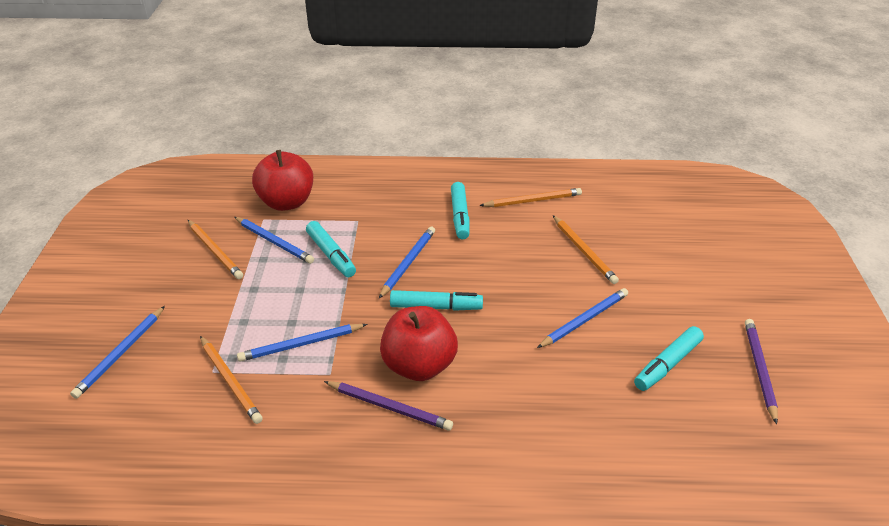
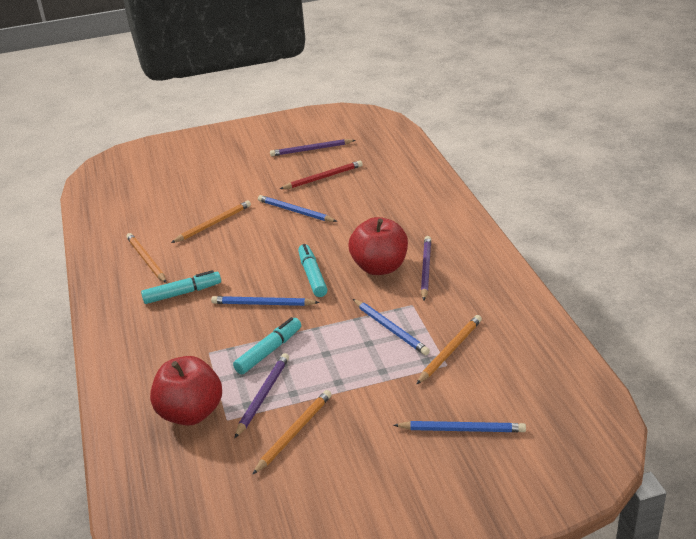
camera: 105 degrees left, 5 degrees down
blue pencil [234,217,314,264] -> purple pencil [235,353,289,438]
turquoise marker [634,326,704,391] -> red pencil [280,160,363,189]

